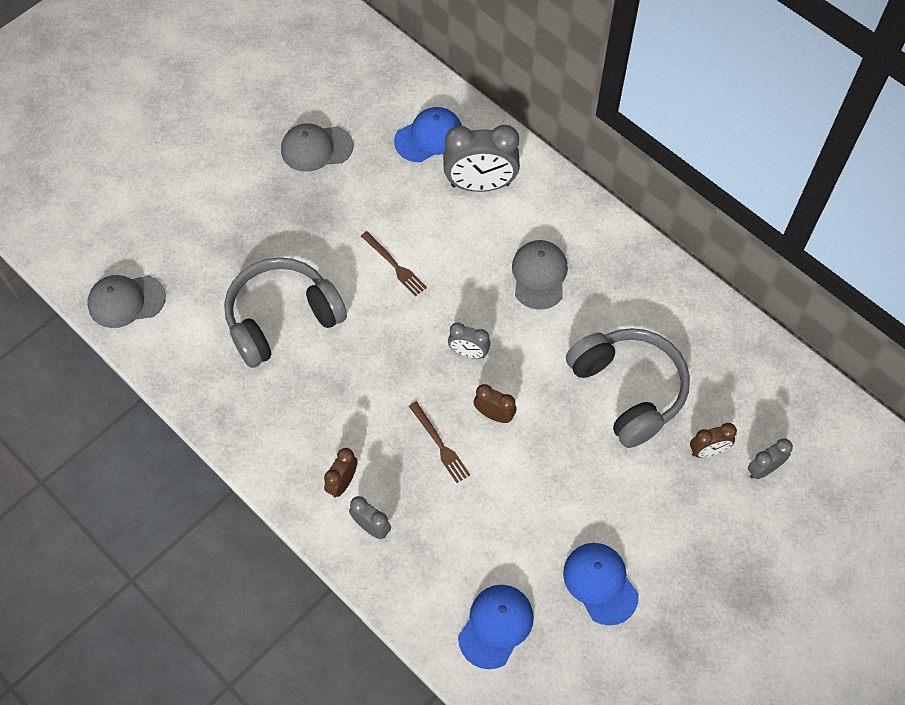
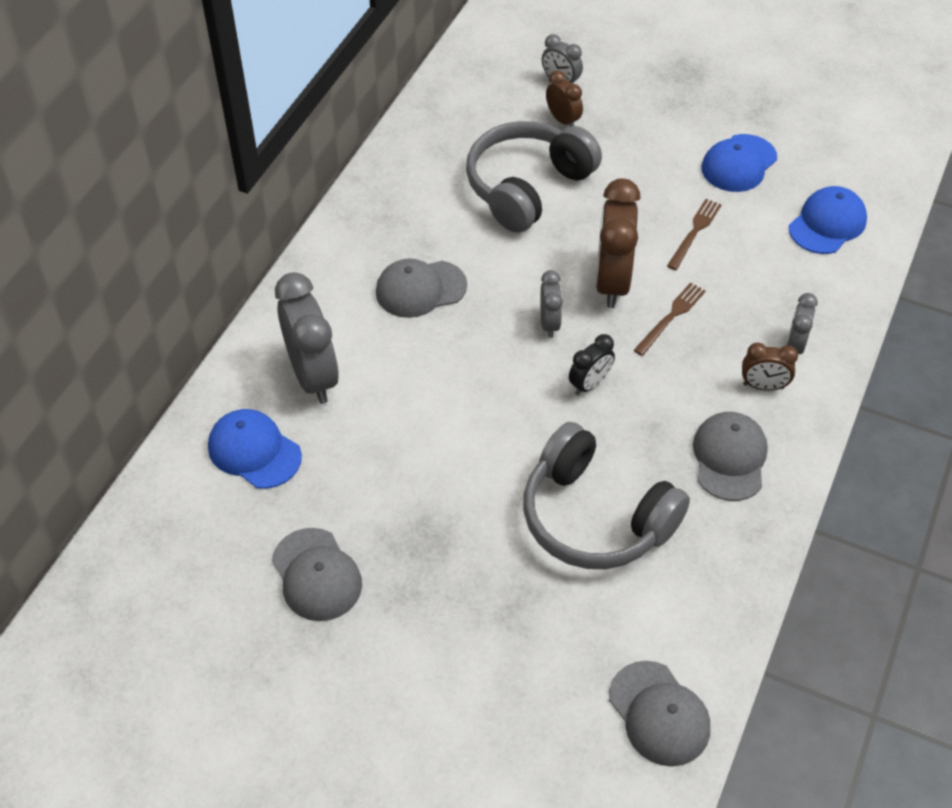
camera: 110 degrees left, 10 degrees down
brown fork [361,231,427,297] -> brown fork moved to [667,199,722,270]
blue cap [458,585,534,669] -> blue cap turned 120 degrees clockwise [789,186,867,254]
brown clock [474,384,517,423] -> brown clock [596,179,641,308], size x1.92
none -> black clock [569,334,615,395]
none -> grey cap [693,412,768,501]

